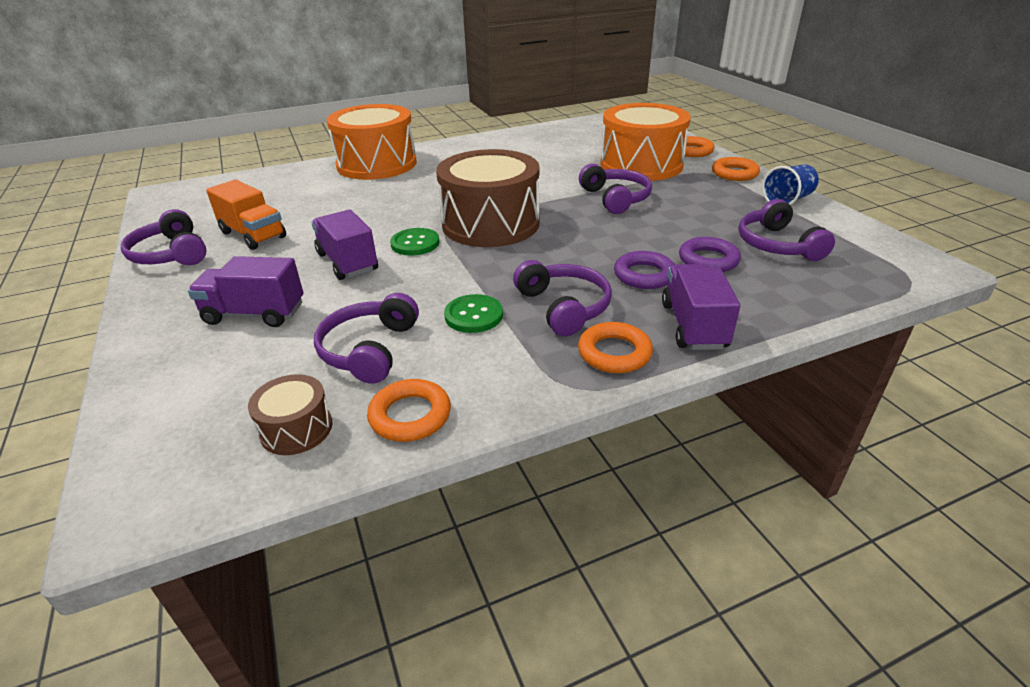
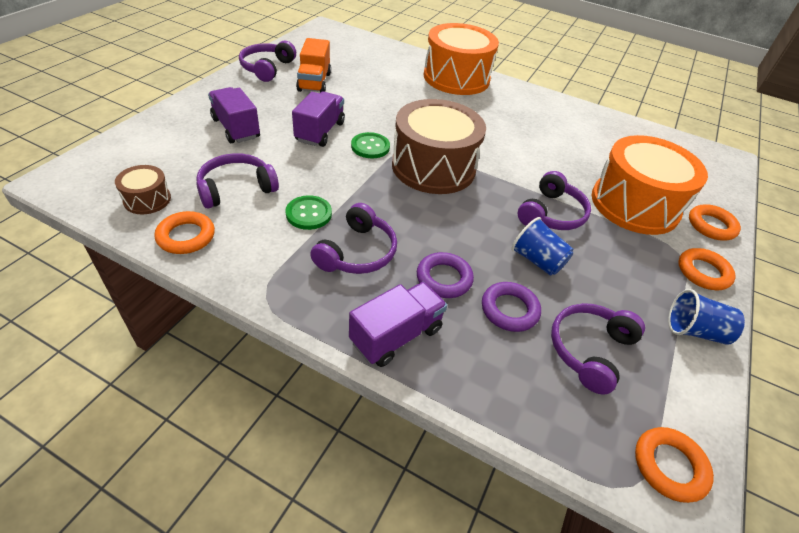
camera: 45 degrees right, 10 degrees up
orange ring [578,322,653,373] -> orange ring moved to [635,427,714,503]
none -> blue cup [511,217,573,276]

